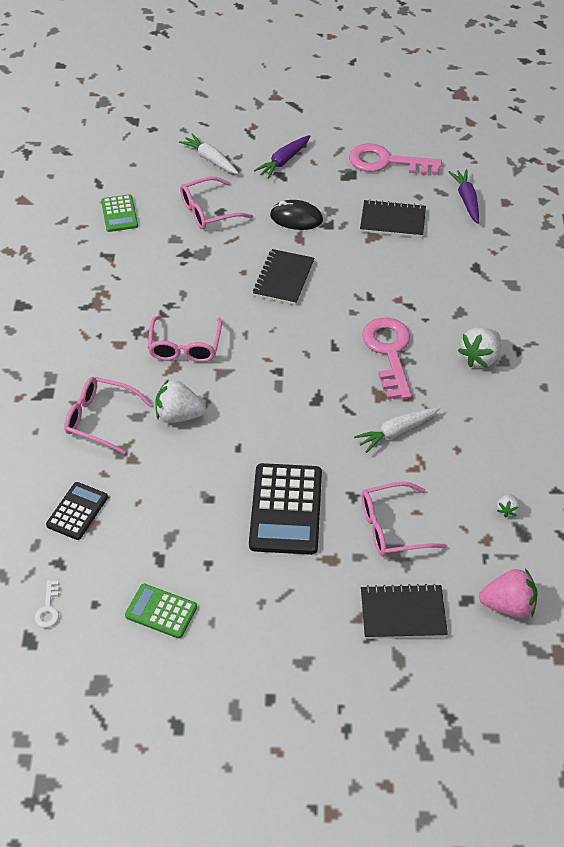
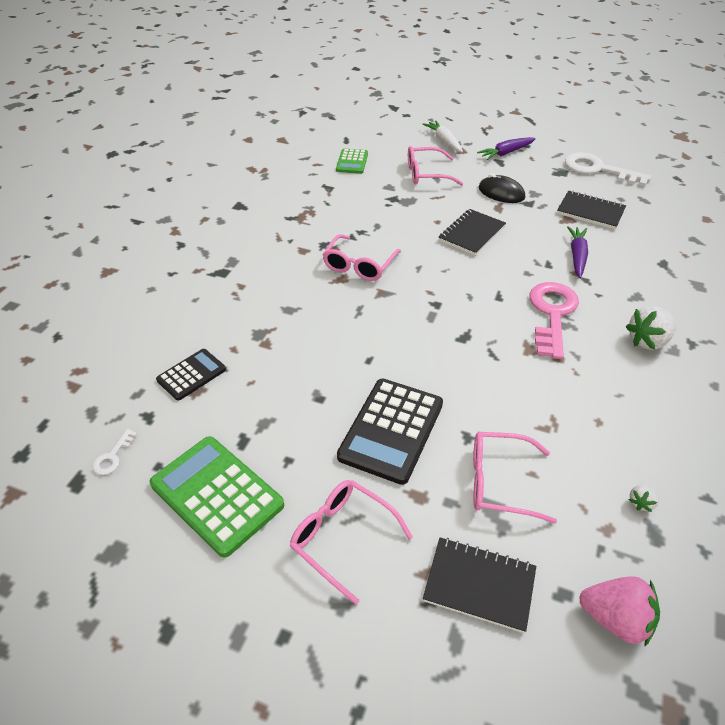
camera: 20 degrees right, 5 degrees down
pink glasses [64,377,151,454] -> pink glasses moved to [290,480,413,605]
green calculator [125,584,197,639] -> green calculator [150,436,284,558], size x1.74
white strawberry [155,379,206,423] -> none
pink key [349,143,442,175] -> white key [565,152,652,187]
white carrot [354,407,440,453] -> none
purple carrot [449,169,479,224] -> purple carrot moved to [567,226,588,278]

